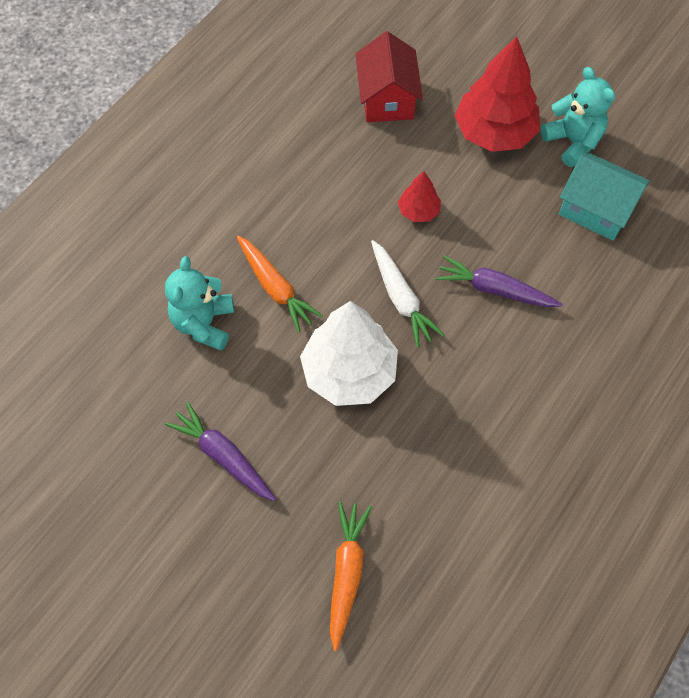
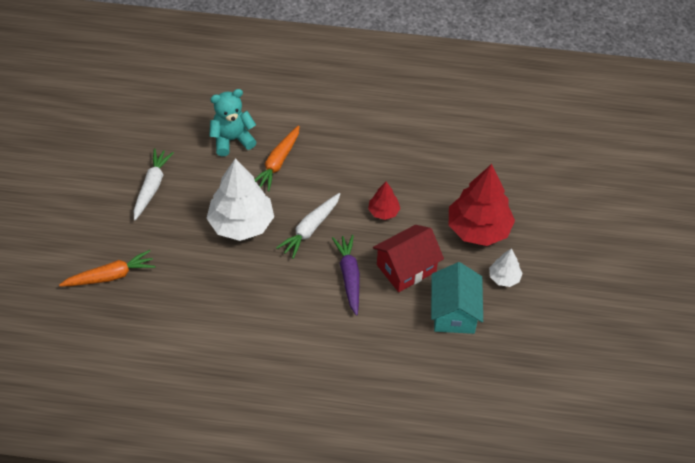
camera: 60 degrees right, 10 degrees down
purple carrot [165,402,276,501] -> white carrot [133,149,174,220]
red house [356,31,423,122] -> red house moved to [373,225,444,292]
turquoise teddy bear [541,67,615,167] -> white tree [489,248,523,287]

